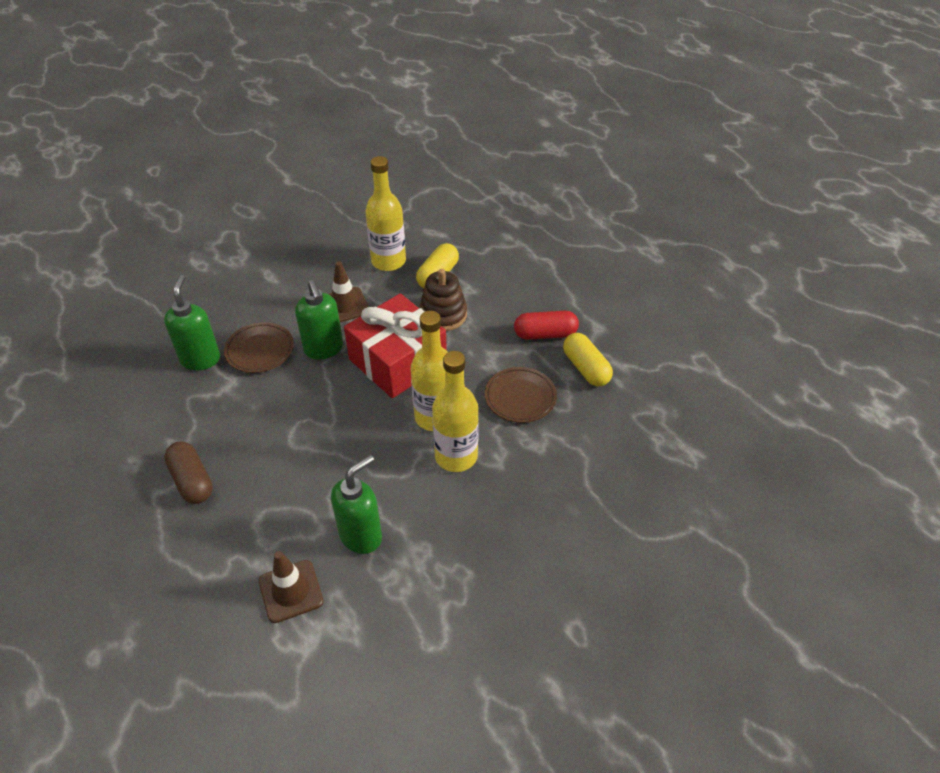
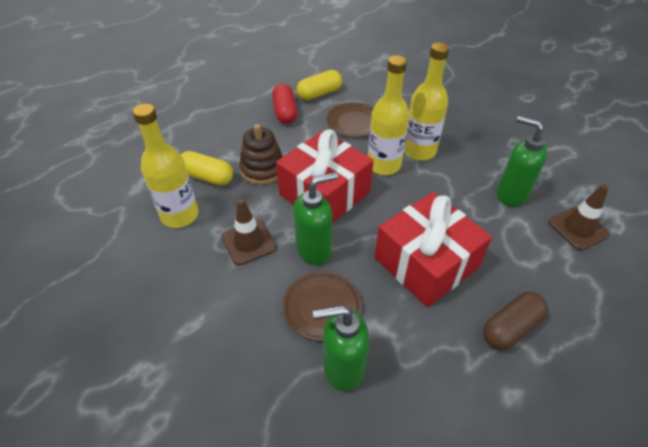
camera: 95 degrees left, 0 degrees up
none -> red gift [375,192,492,307]

